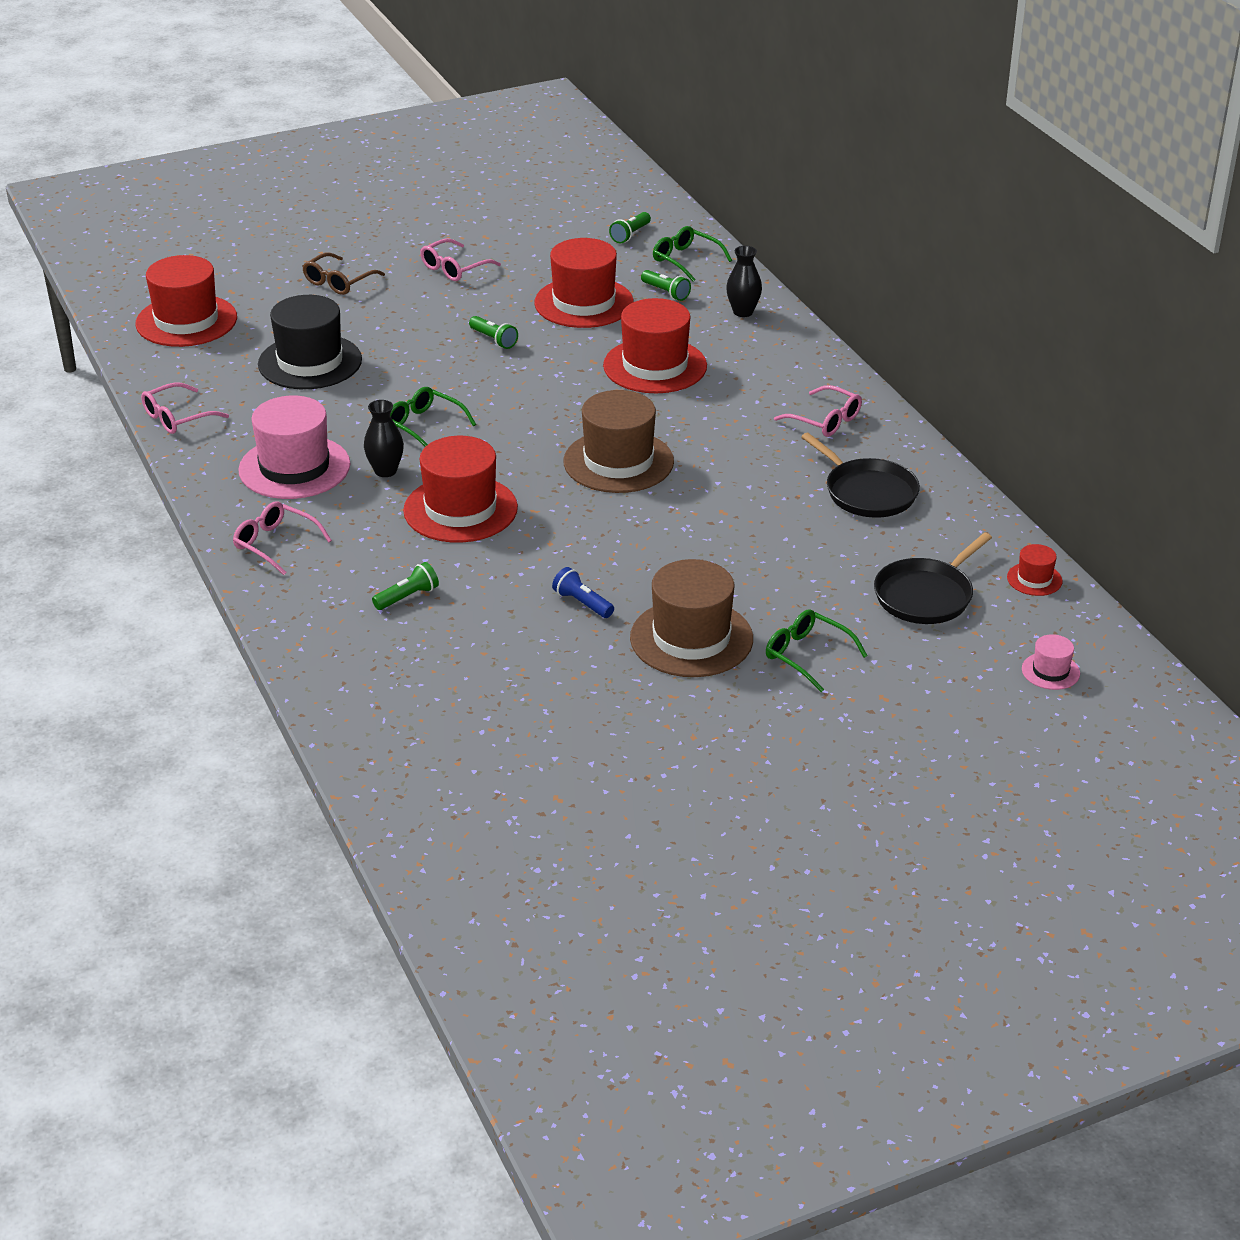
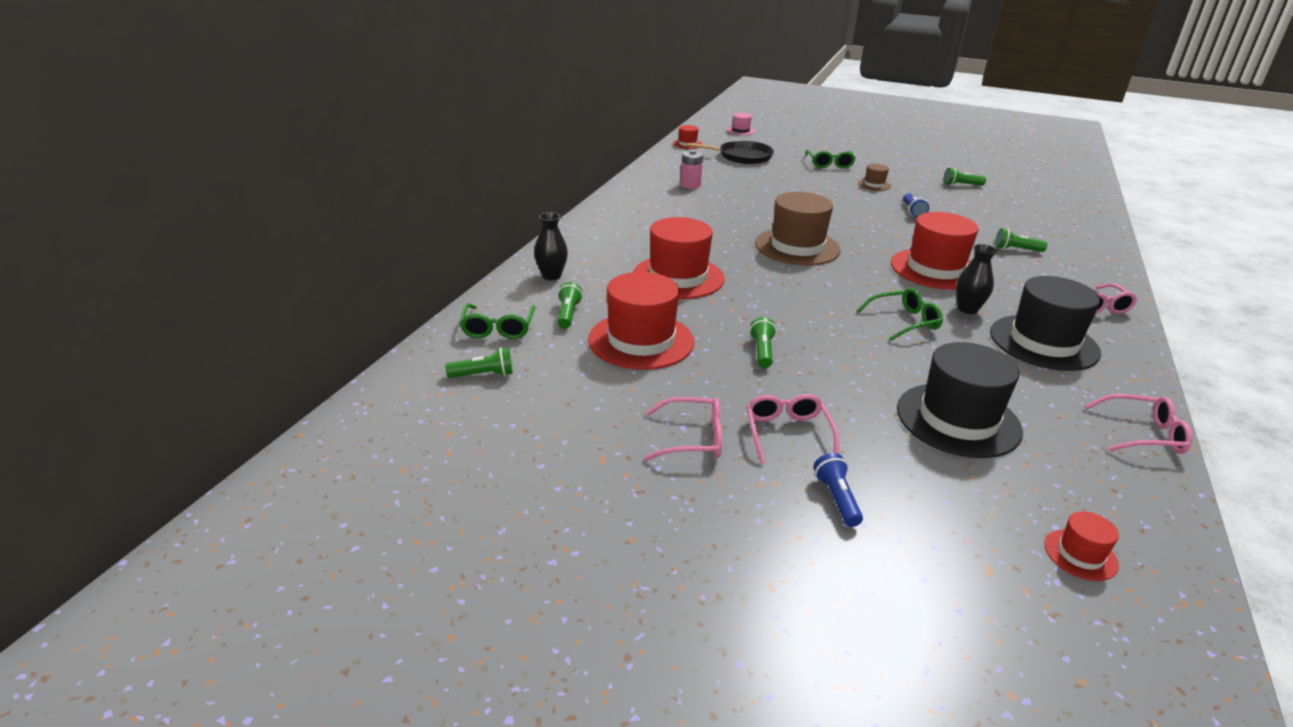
camera: 135 degrees left, 5 degrees down
red hat [135,255,237,347] -> red hat [1044,511,1119,581], size x0.46
pink hat [238,396,350,499] -> black hat [990,276,1101,371]
brown glasses [302,253,385,295] -> blue flashlight [813,453,863,527]
green glasses [390,387,476,447] -> green glasses turned 105 degrees counterclockwise [857,288,943,341]
brown hat [630,559,753,677] -> brown hat [858,164,891,191], size x0.46
pink glasses [774,385,862,437] -> pink glasses moved to [746,394,839,464]
black pan [801,433,920,518] -> pink battery [680,150,703,189]
none -> green flashlight [944,168,986,186]

